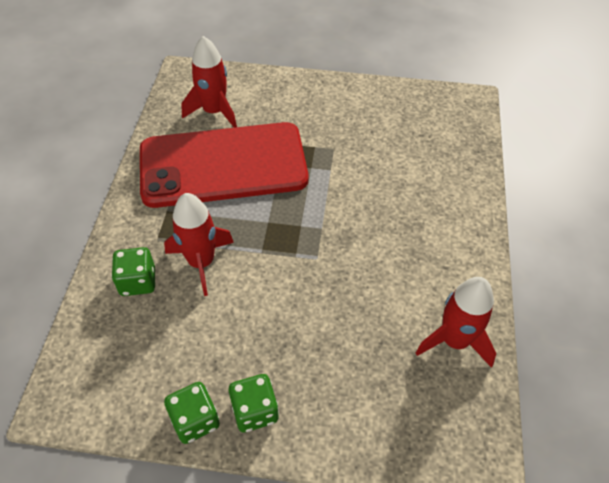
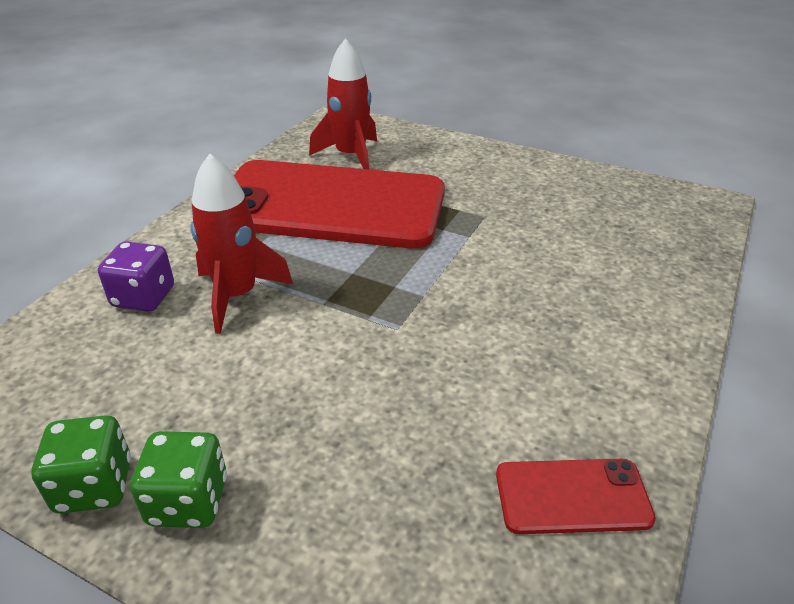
camera: 20 degrees right, 15 degrees down
green dice [111,247,155,296] -> purple dice [98,241,174,312]
red rocket [416,277,496,368] -> red phone [496,459,656,534]

